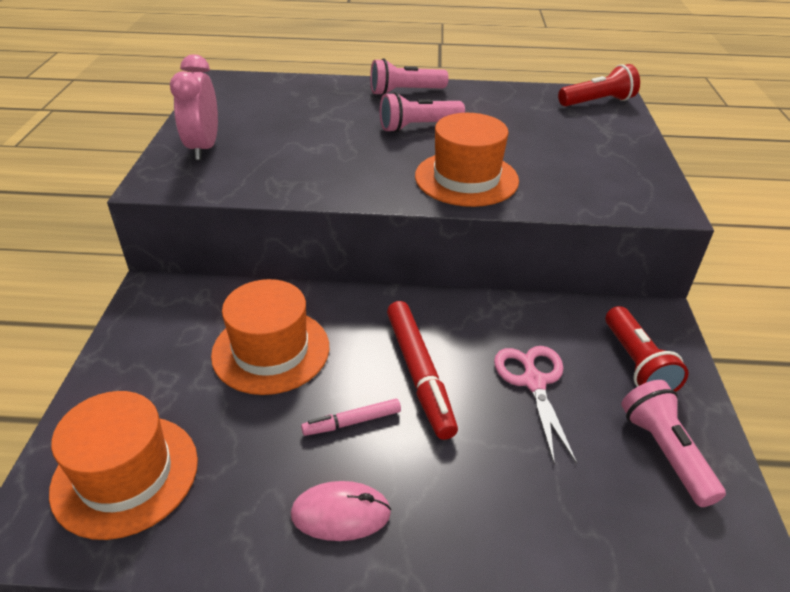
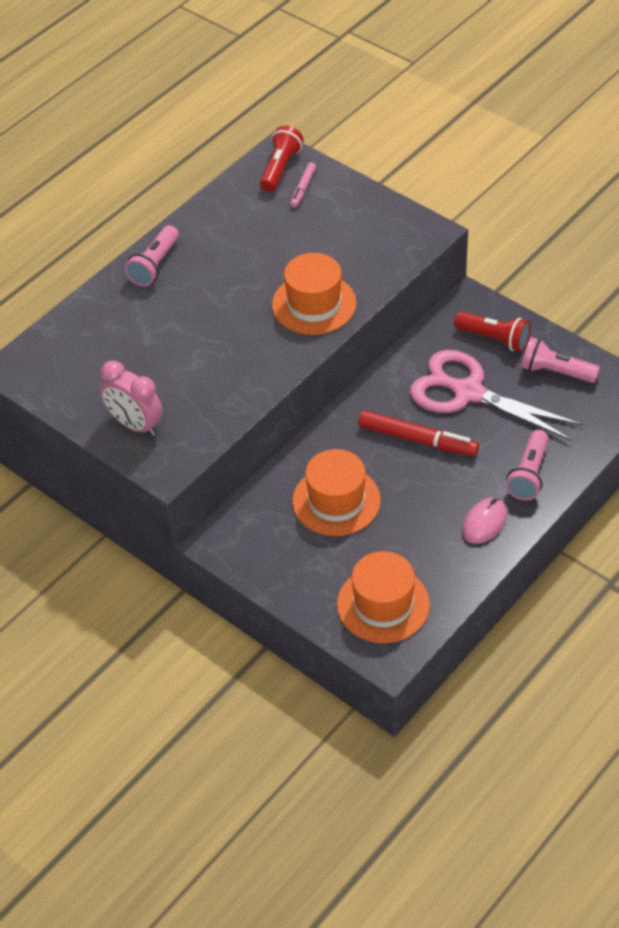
camera: 50 degrees left, 10 degrees up
pink marker [301,399,401,436] -> pink marker moved to [290,162,316,208]
pink flashlight [380,92,465,133] -> pink flashlight moved to [506,430,548,501]
pink scissors [494,346,577,465] -> pink scissors [410,350,582,441], size x1.71

